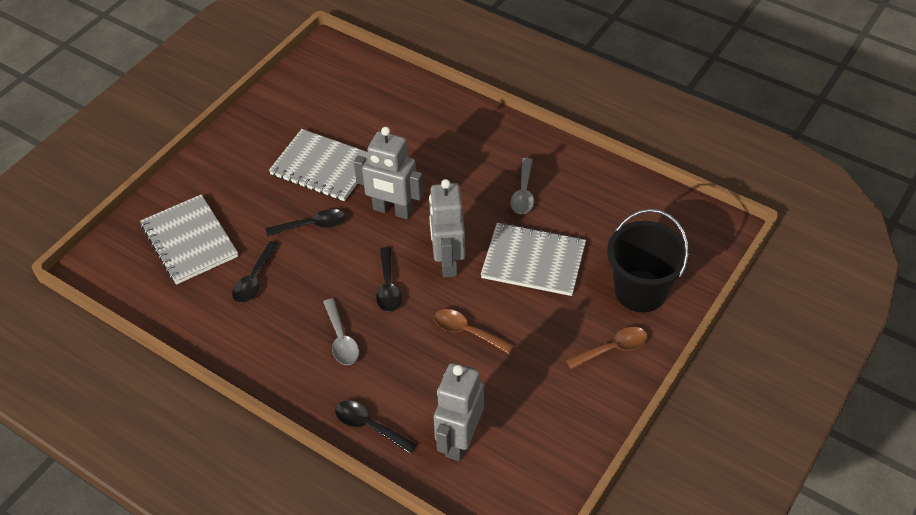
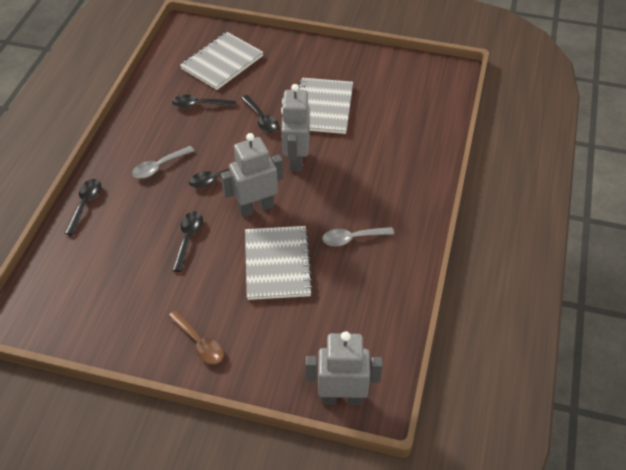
camera: 70 degrees right, 0 degrees up
brown spoon [434,309,514,354] -> black spoon [172,211,203,272]
grey robot [434,363,484,461] -> grey robot moved to [306,331,383,405]
black bucket [607,209,689,312] -> none

